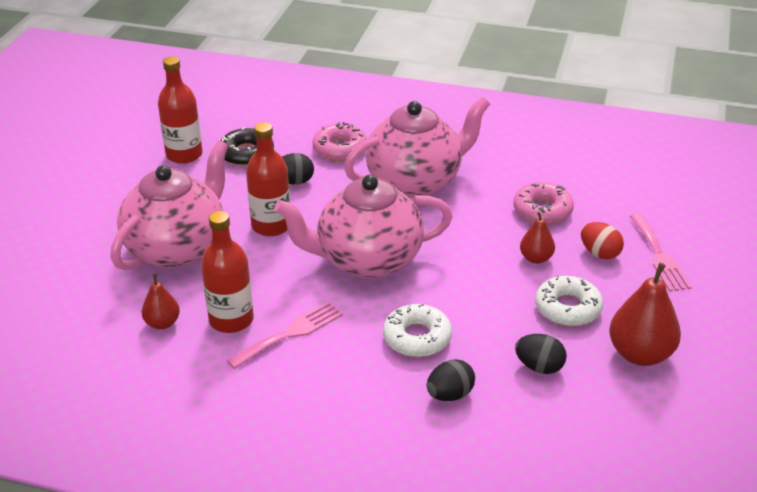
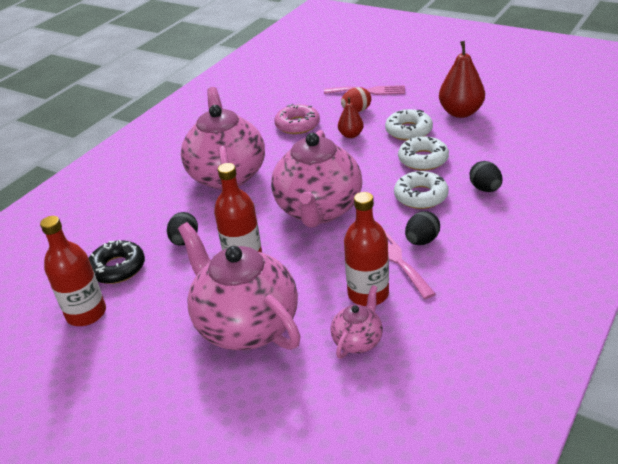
camera: 70 degrees left, 0 degrees up
red pear [141,274,180,329] -> pink teapot [331,285,383,359]
pink donut [312,122,367,161] -> none
black egg [515,334,567,374] -> black egg moved to [405,211,440,245]
none -> white donut [398,136,449,171]

